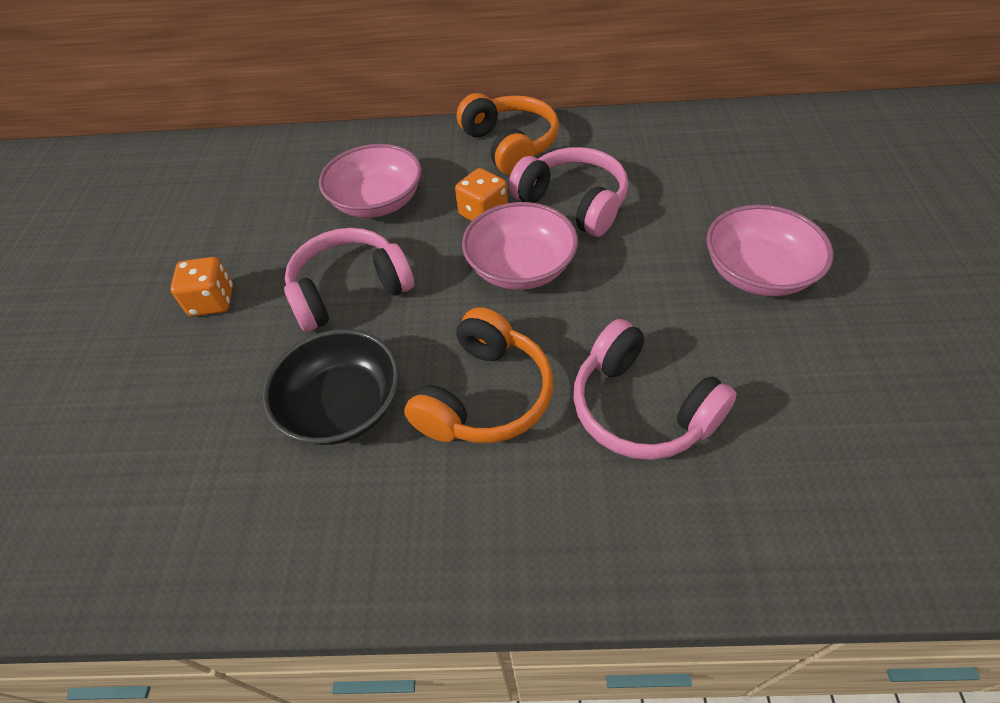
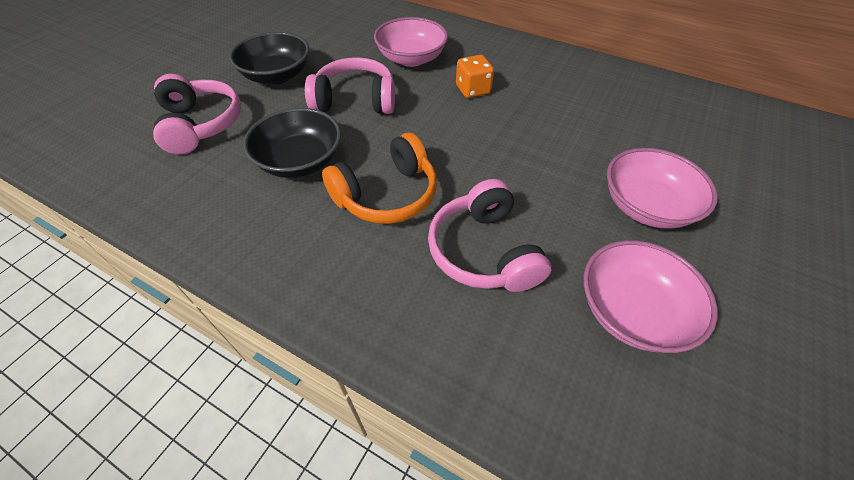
camera: 25 degrees right, 0 degrees up
orange dice [170,257,233,316] -> black bowl [229,32,309,84]
orange headphones [457,93,559,175] -> none
pink bowl [462,202,578,290] -> pink bowl moved to [583,240,718,353]
pink headphones [509,147,628,237] -> pink headphones moved to [153,74,241,155]

